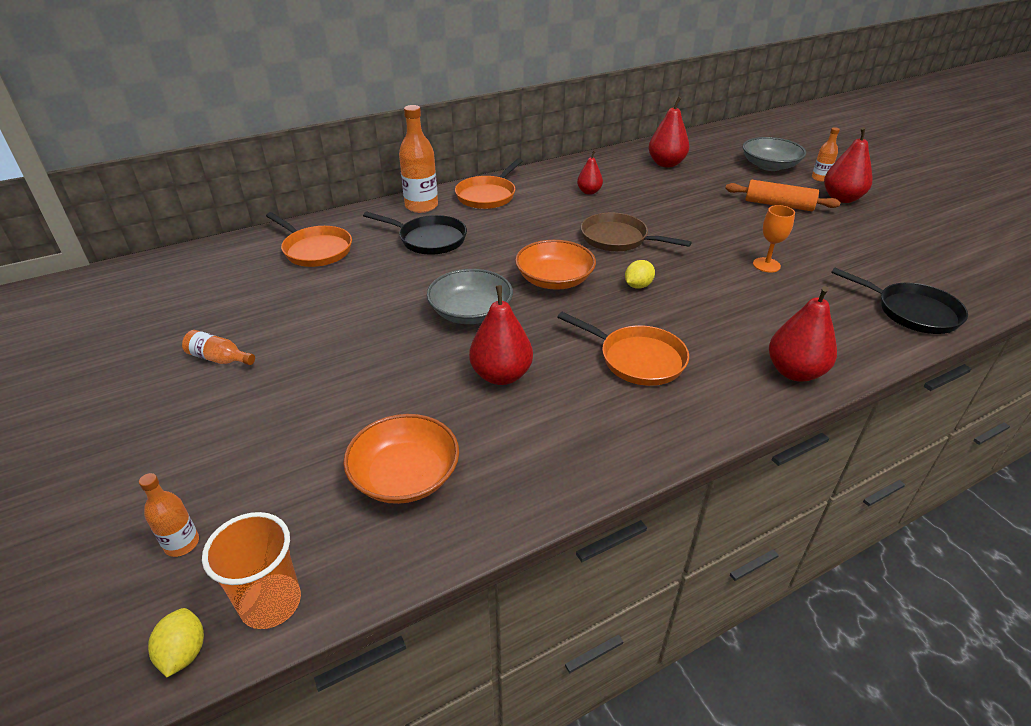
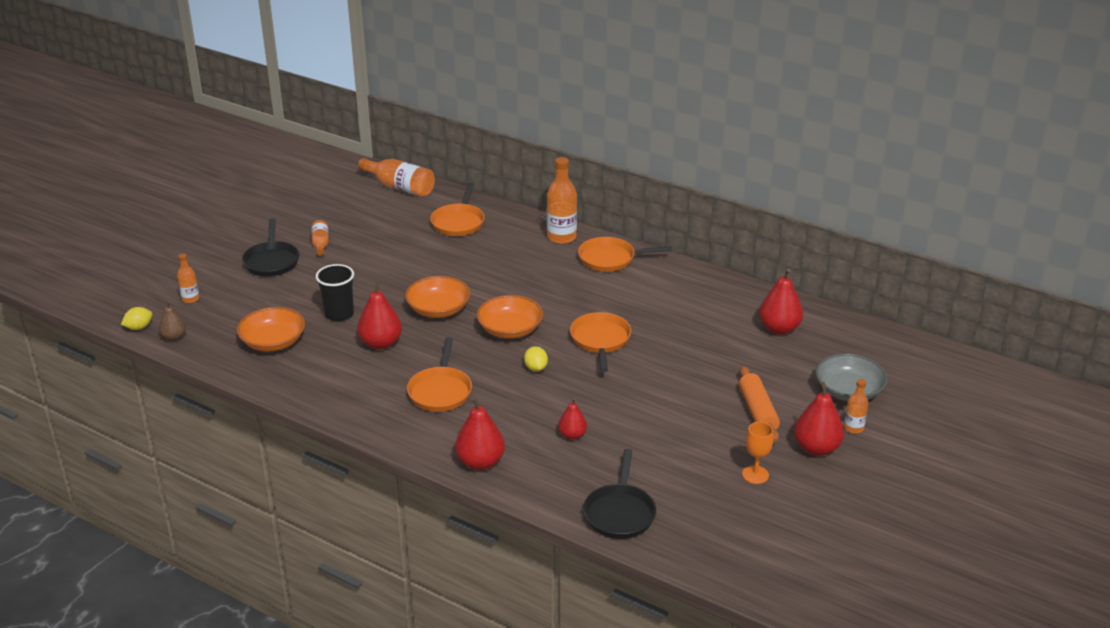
camera: 60 degrees right, 5 degrees down
orange cup [202,512,301,629] -> brown pear [159,301,186,341]
black pan [363,212,467,255] -> black pan moved to [242,218,299,276]
grey bowl [427,269,513,324] -> orange bowl [405,276,470,318]
red pear [577,151,603,195] -> red pear moved to [558,398,587,440]
brown pan [581,212,692,251] -> orange pan [570,312,631,372]
yellow lemon [625,260,655,289] -> yellow lemon turned 60 degrees clockwise [524,346,548,372]
orange goblet [753,205,795,272] -> orange goblet moved to [742,422,773,484]
none -> black cup [316,264,354,321]
none -> orange bottle [358,158,435,197]

